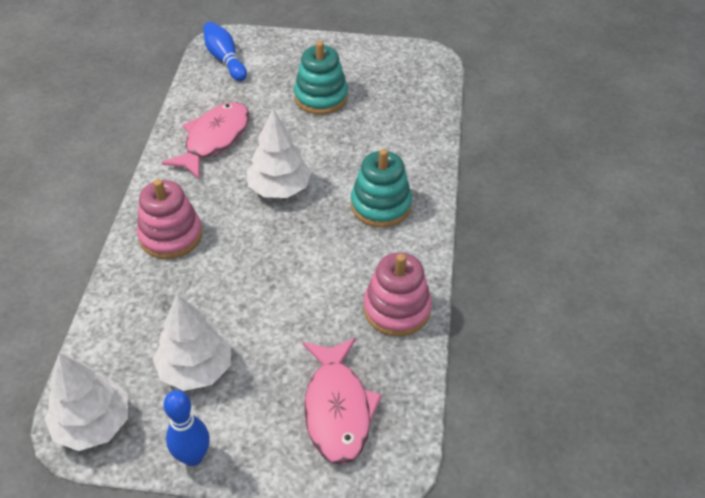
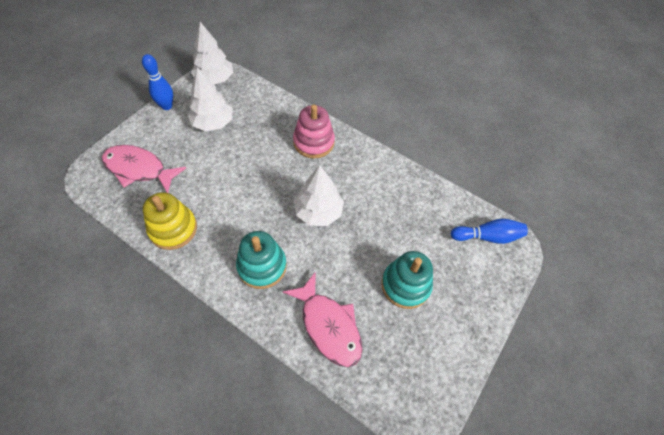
camera: 115 degrees right, 10 degrees up
pink fish [161,102,249,179] -> pink fish moved to [283,273,363,367]
pink stacking toy [363,252,432,337] -> yellow stacking toy [143,192,197,250]

